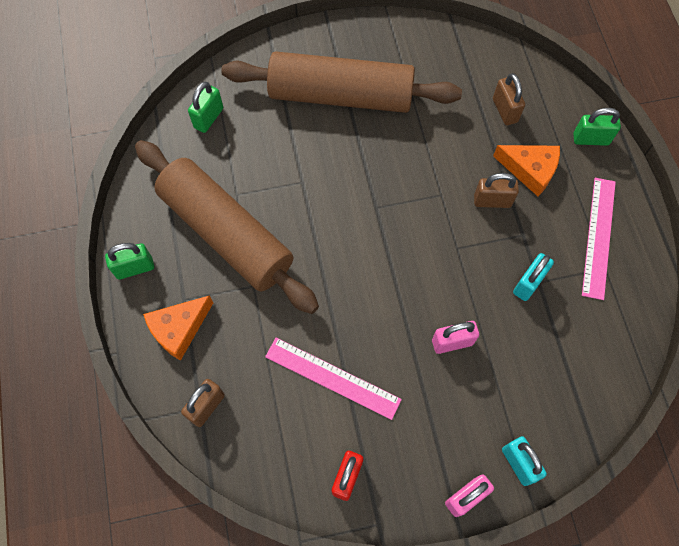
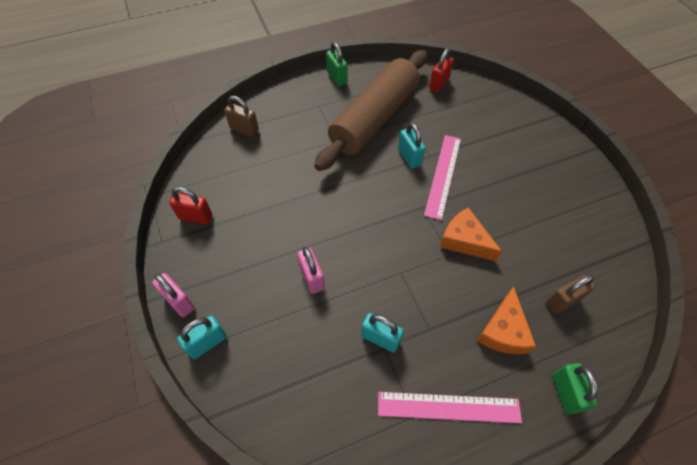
camera: 80 degrees right, 10 degrees down
orange cheese [143,295,213,361] -> orange cheese moved to [440,207,502,261]
green padlock [188,82,223,133] -> none
brown rolling pin [221,51,462,113] -> none
pink ruler [265,338,402,420] -> pink ruler moved to [424,135,461,220]
brown padlock [474,173,519,208] -> none
none -> turquoise padlock [398,122,426,169]
none -> red padlock [429,48,454,92]

